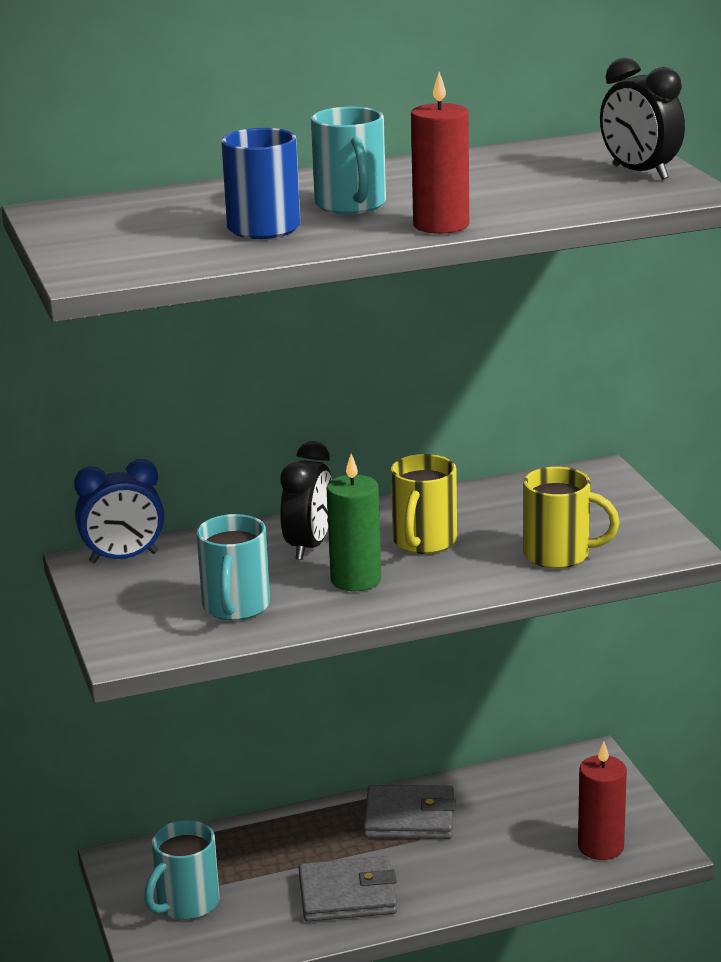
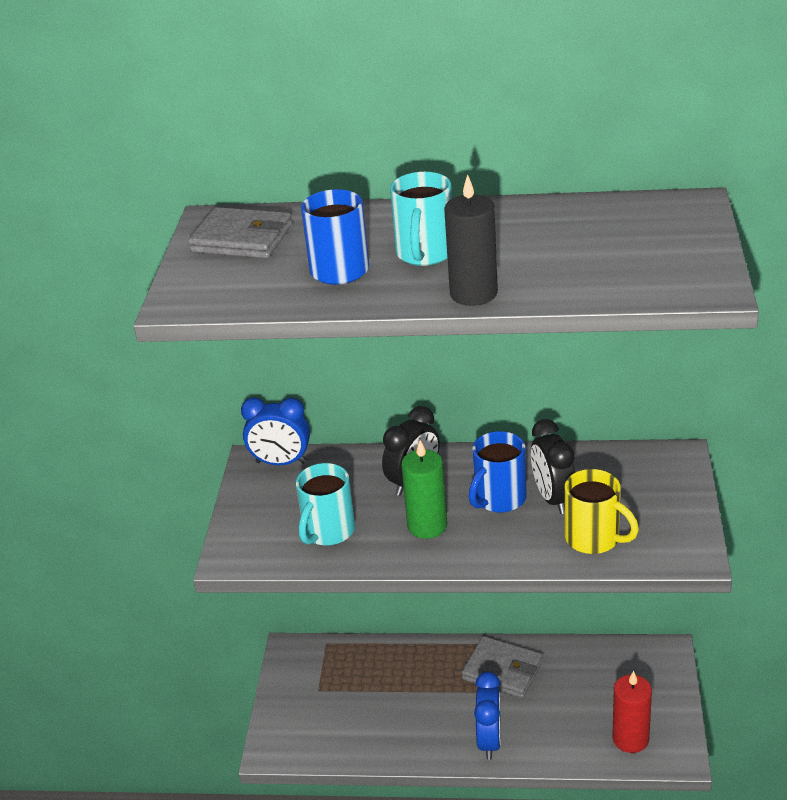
camera: 25 degrees right, 10 degrees up
turquoise mug [144,820,220,920] -> none
grey wallet [298,856,397,922] -> grey wallet moved to [188,207,292,258]
yellow mug [391,454,457,554] -> blue mug [469,431,527,513]
red candle [411,72,469,234] -> black candle [444,174,498,306]
black clock [600,58,685,180] -> black clock moved to [531,419,575,514]
none -> blue clock [474,672,501,760]

